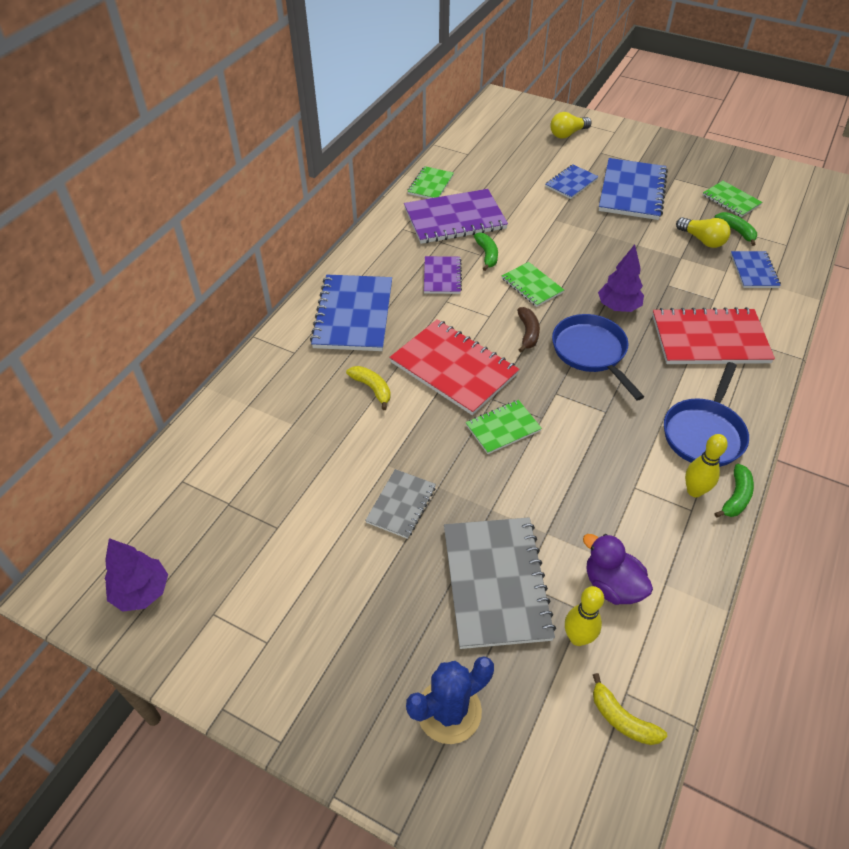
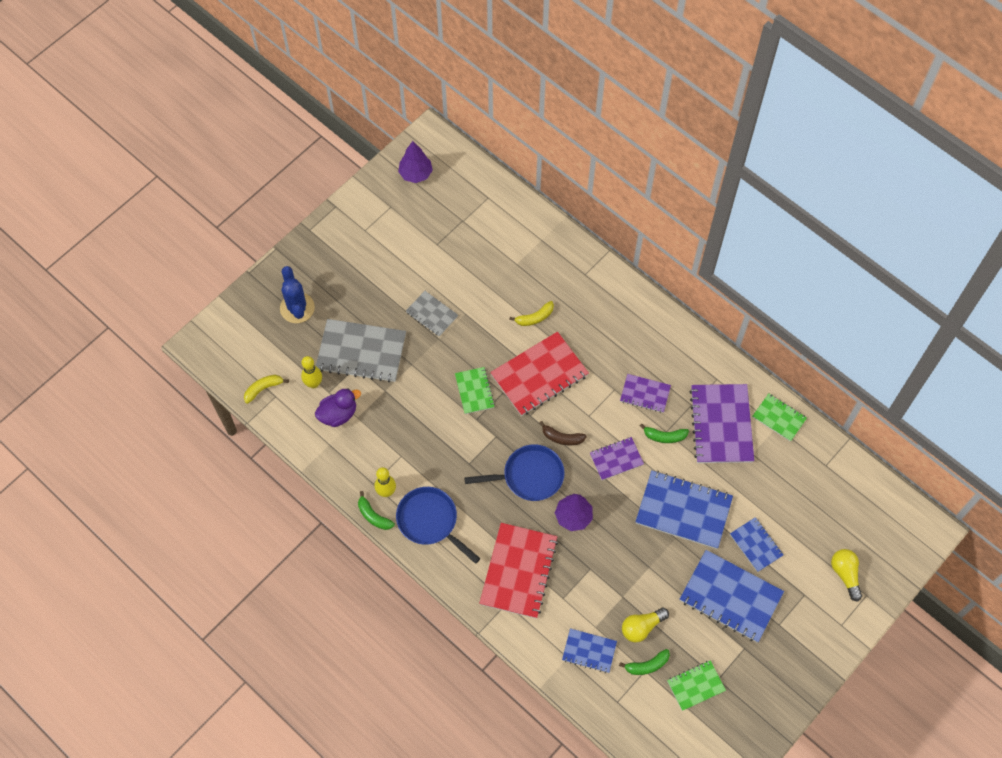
camera: 105 degrees right, 15 degrees up
blue notebook [310,275,392,351] -> blue notebook moved to [635,470,733,549]
green notebook [502,262,564,307] -> purple notebook [590,437,644,480]

